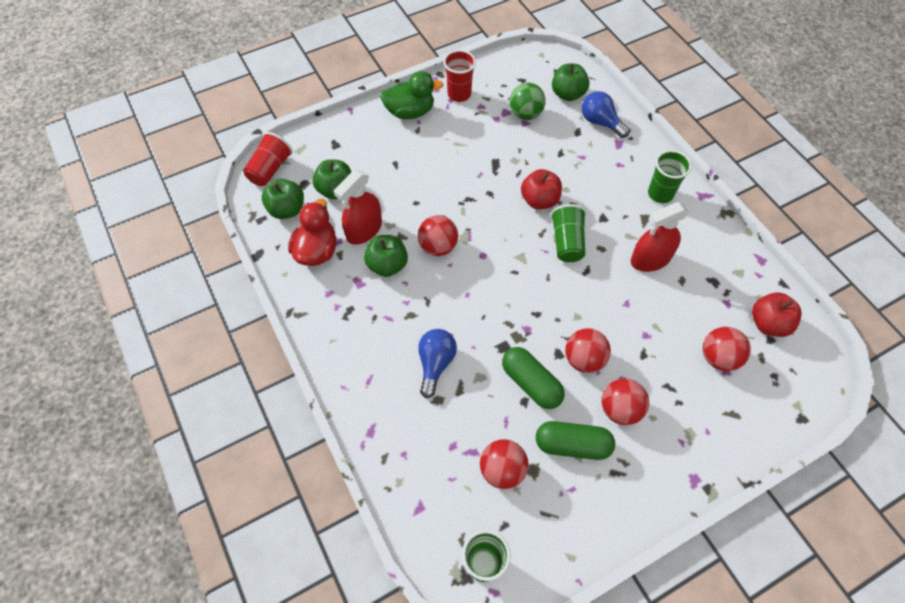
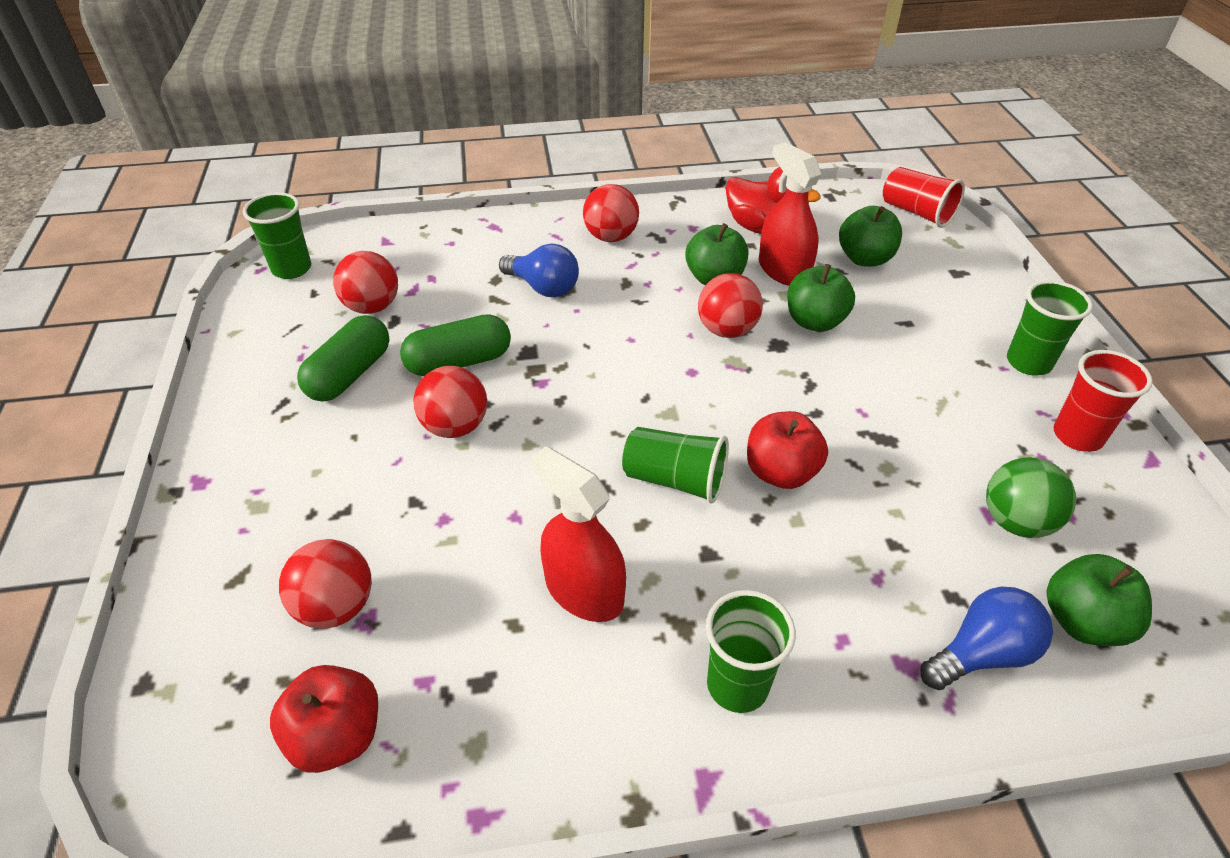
camera: 110 degrees right, 15 degrees down
green apple [262,179,304,219] -> green apple moved to [787,264,855,332]
green duck [380,71,443,119] -> green cup [1007,280,1093,375]
red ball [601,378,649,425] -> red ball moved to [583,184,639,242]
red spray bottle [631,202,690,272] -> red spray bottle turned 45 degrees counterclockwise [530,446,626,622]

